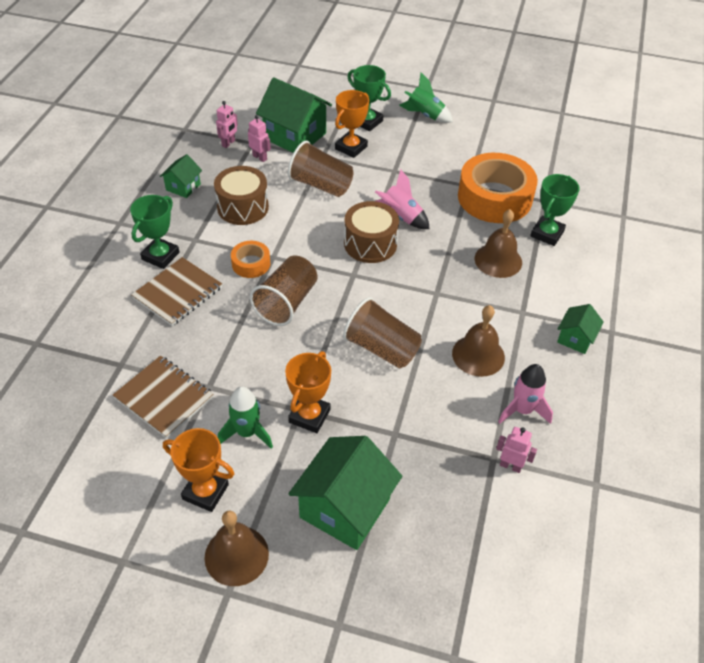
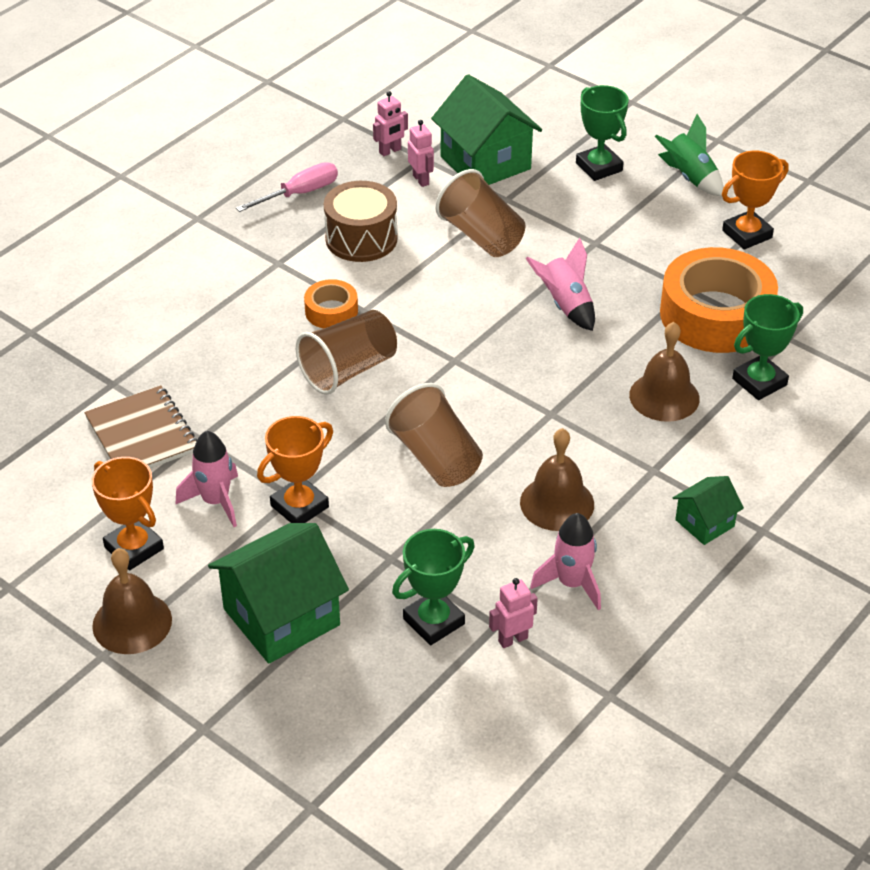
camera: 25 degrees right, 5 degrees down
green trophy [130,195,180,269] -> green trophy moved to [392,529,475,645]
brown notebook [131,257,222,326] -> none
green house [160,154,202,198] -> pink screwdriver [236,162,338,212]
green rocket [218,386,273,449] -> pink rocket [175,431,238,527]
orange trophy [335,90,369,158] -> orange trophy moved to [722,151,788,249]
brown drum [344,201,399,263] -> none
pink robot [496,427,537,473] -> pink robot turned 75 degrees counterclockwise [489,578,538,648]

